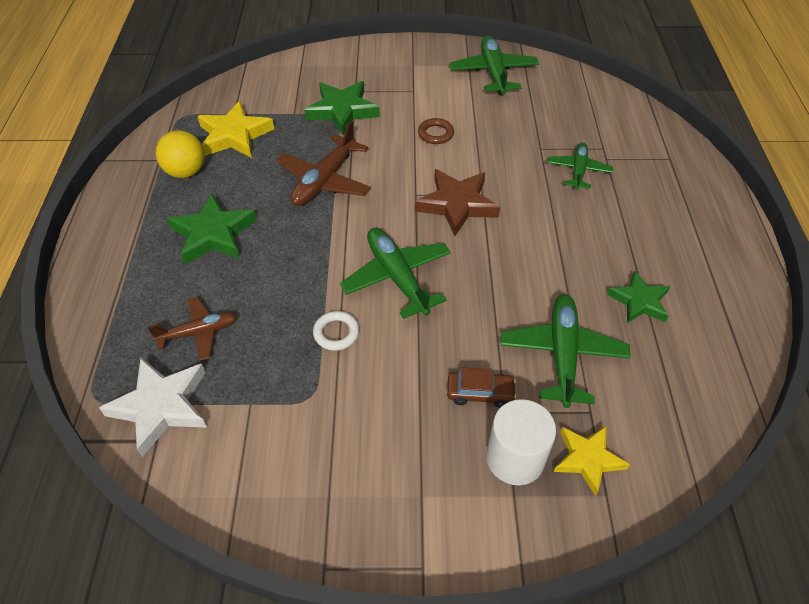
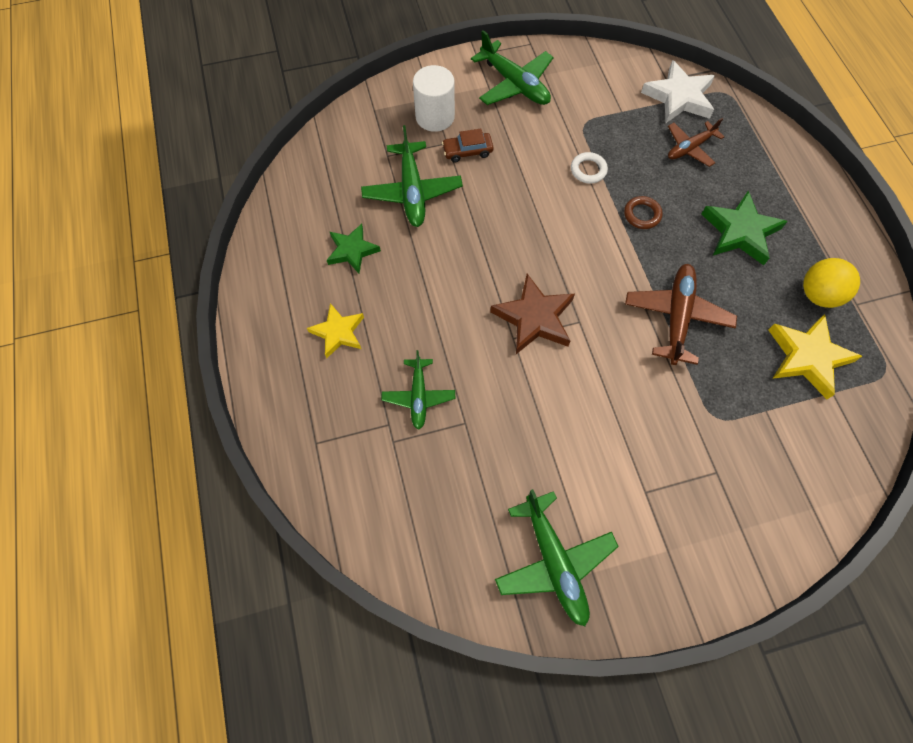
camera: 165 degrees right, 15 degrees up
green star [304,81,380,135] -> none
green plane [340,228,451,319] -> green plane moved to [471,30,554,105]
brown ring [418,118,454,144] -> brown ring moved to [624,196,663,229]
yellow star [554,426,630,496] -> yellow star moved to [307,303,364,358]

